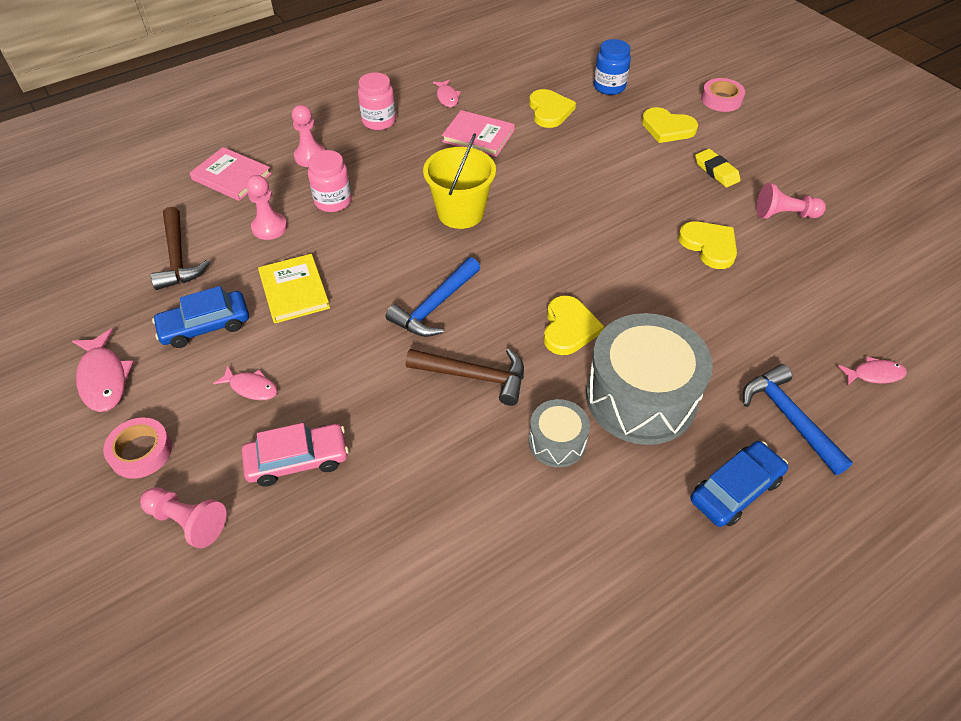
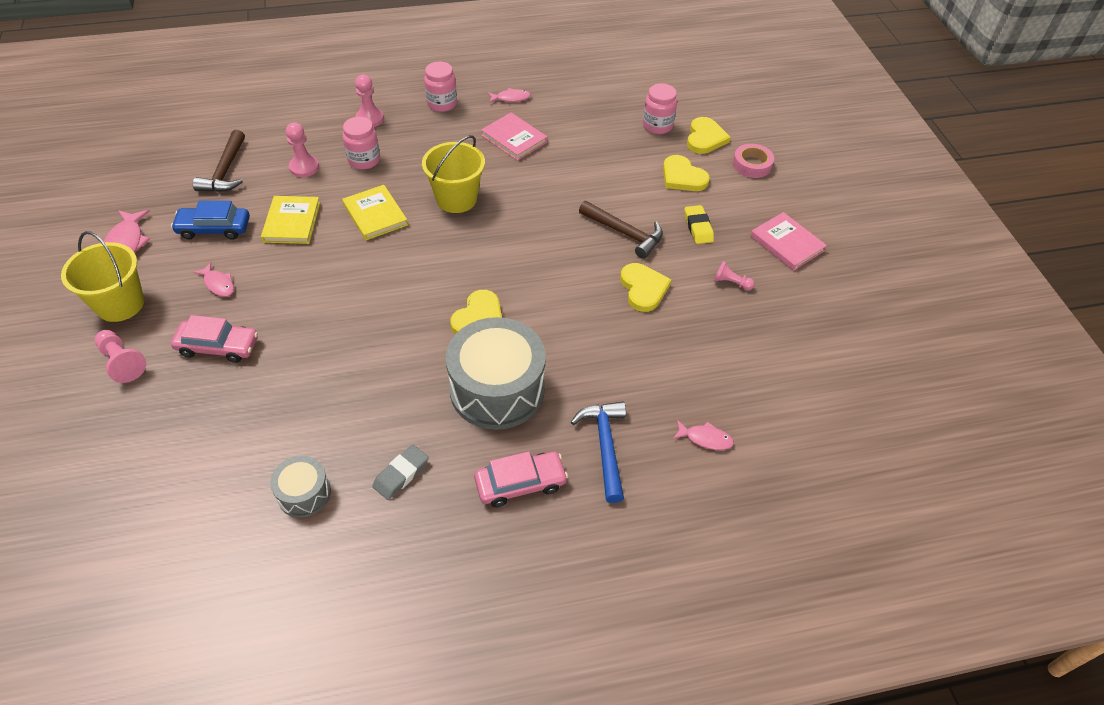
camera: 20 degrees right, 0 degrees up
pink tape [103,417,172,479] -> yellow bucket [61,231,144,322]
pink book [190,147,272,201] -> pink book moved to [751,212,827,271]
blue hammer [386,257,480,337] -> none
brown hammer [406,348,524,406] -> brown hammer moved to [579,201,663,259]
pink fish [433,79,461,107] -> pink fish turned 105 degrees counterclockwise [488,88,531,103]
yellow heart [529,89,576,128] -> yellow heart moved to [687,117,731,154]
grey drum [529,399,590,467] -> grey drum moved to [270,456,331,518]
blue jar [594,39,631,95] -> pink jar [643,83,677,134]
blue car [691,441,788,527] -> pink car [474,452,568,507]
pink pawn [756,183,826,219] -> pink pawn [714,261,755,290], size x0.66
none -> yellow book [342,185,408,240]
none -> grey eraser [372,445,429,500]

